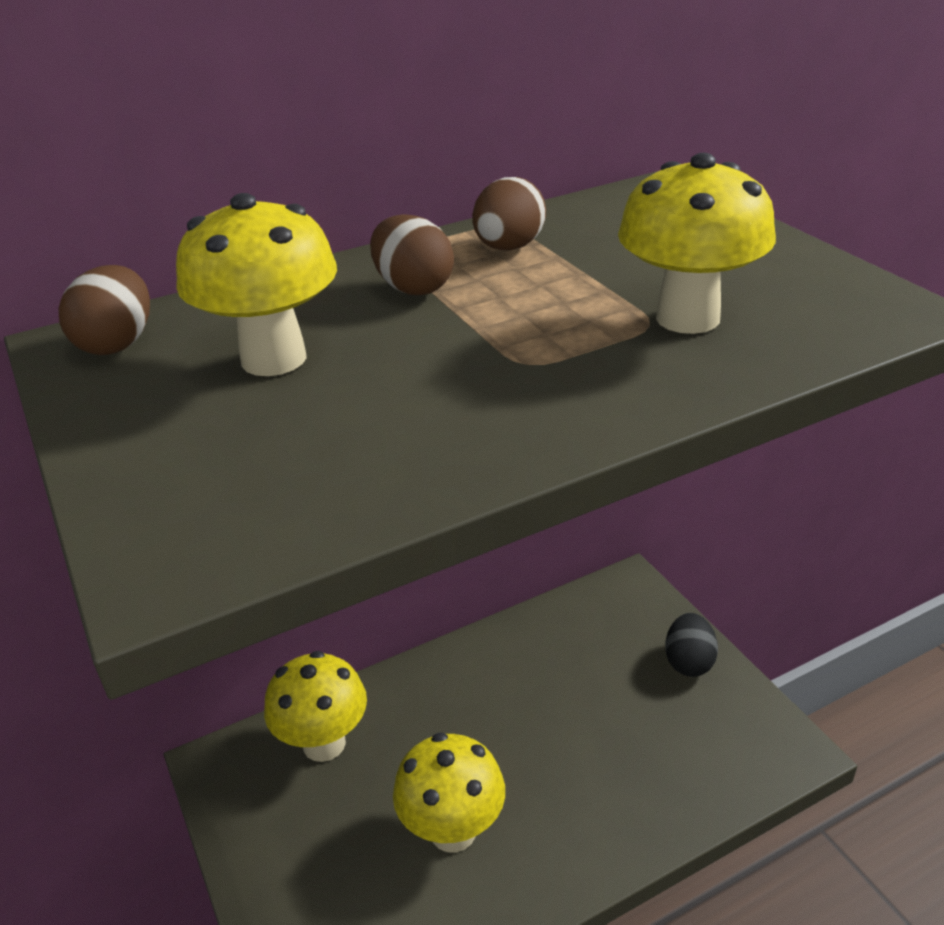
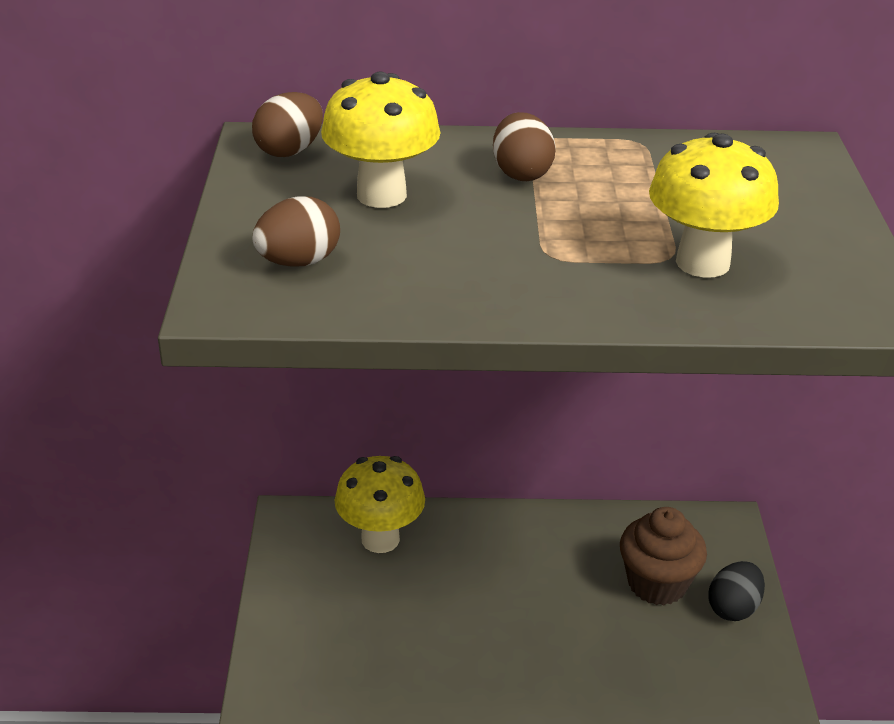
camera: 25 degrees right, 0 degrees up
yellow mushroom [393,733,505,853] -> none
brown egg [472,177,546,250] -> brown egg moved to [252,196,340,267]
none -> brown cupcake [620,507,707,605]

